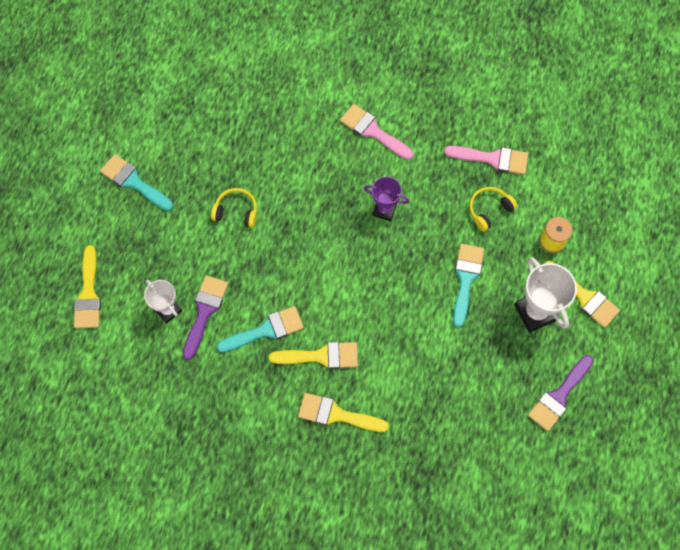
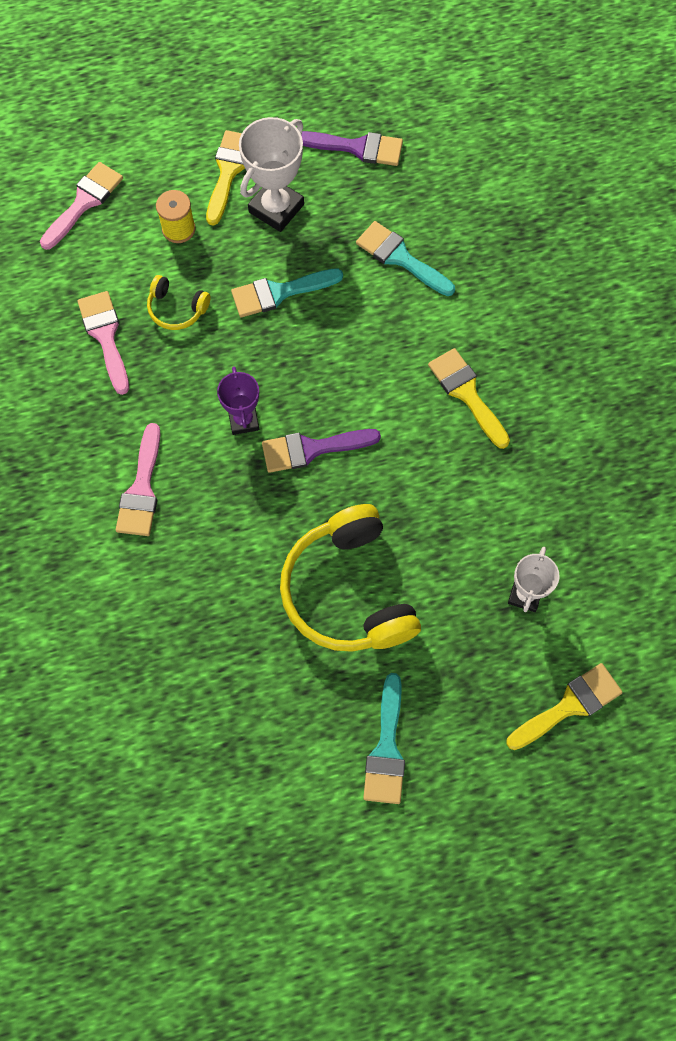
camera: 120 degrees left, 0 degrees up
purple brush [183,275,228,360] -> purple brush moved to [262,429,381,473]
yellow headphones [211,188,257,227] -> yellow headphones [280,504,421,652], size x2.17
turquoise brush [216,306,304,352] -> turquoise brush moved to [356,221,455,296]
yellow brush [298,393,389,432] -> none
none -> pink brush [40,162,123,250]

